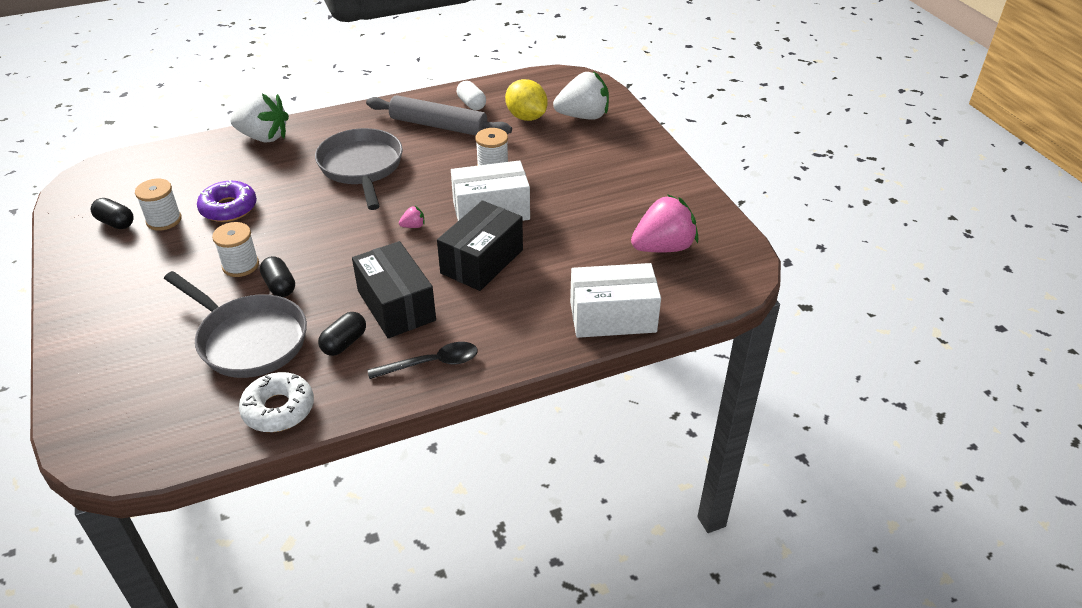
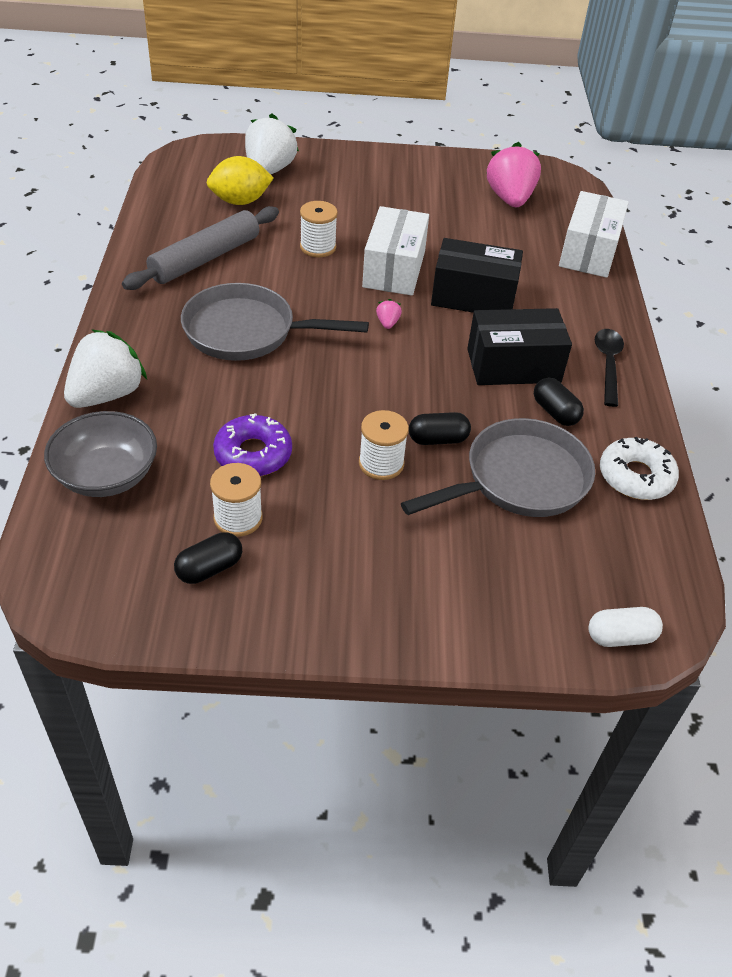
camera: 70 degrees left, 5 degrees up
black box [437,201,523,291] -> black box turned 45 degrees counterclockwise [431,238,523,313]
white capsule [457,81,486,110] -> white capsule moved to [588,607,663,647]
none -> grey bowl [44,411,157,497]

